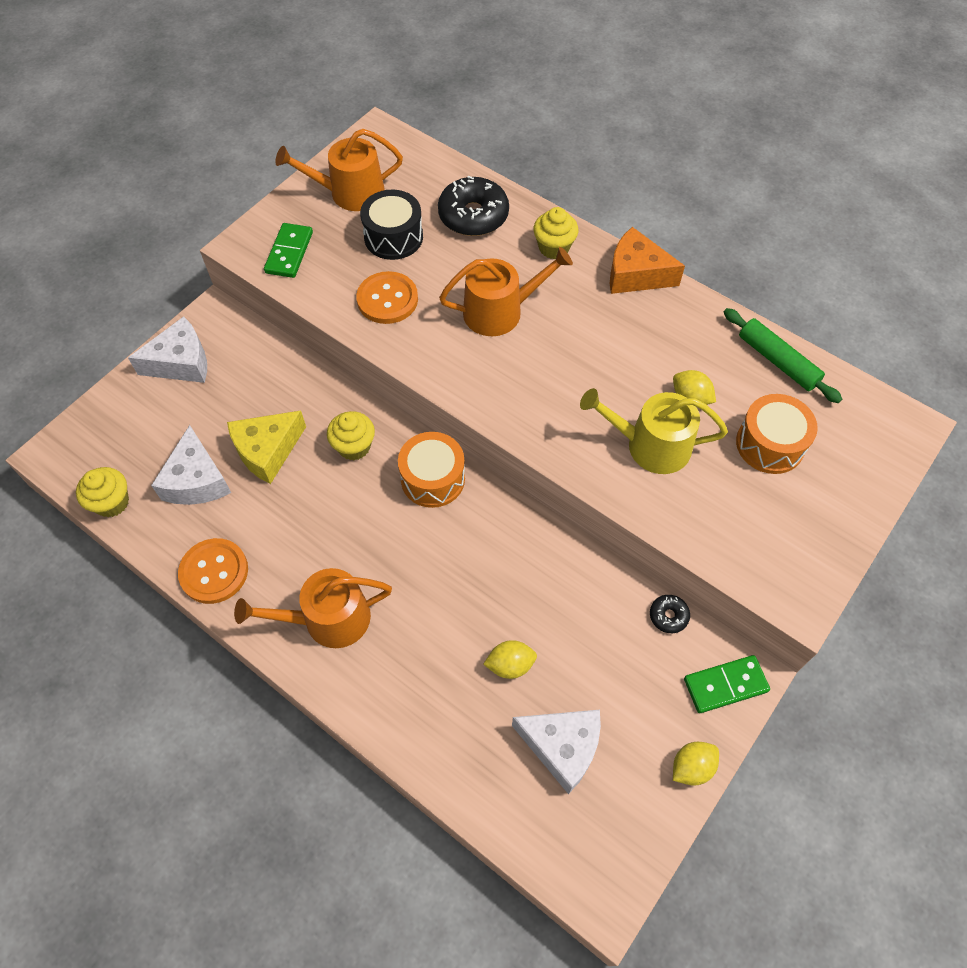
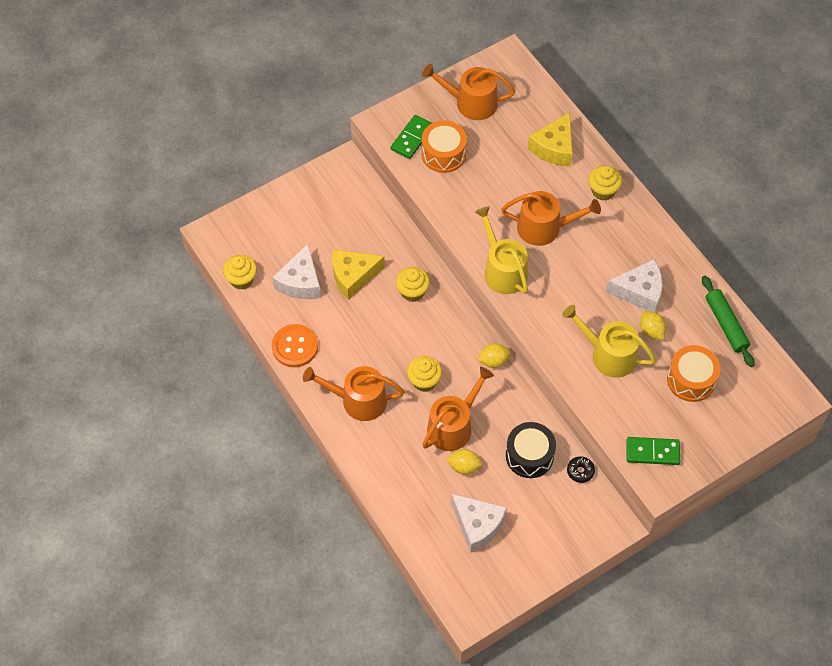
camera: 20 degrees right, 0 degrees up
white cheese [128,316,207,383] -> white cheese moved to [606,259,663,312]
orange button [356,271,418,324] -> none
black drum [360,190,423,260] -> black drum moved to [506,422,556,478]
orange drum [398,432,465,508] -> orange drum moved to [422,120,467,173]
black donut [438,176,509,236] -> yellow cheese [528,112,573,167]
orange cheese [610,227,685,294] -> none
yellow lemon [673,742,719,786] -> yellow lemon moved to [477,344,511,368]
green domino [684,655,770,713] -> green domino moved to [626,437,680,465]
none -> yellow cupcake [407,356,442,392]
none -> orange watering can [422,367,494,451]
none -> yellow watering can [475,206,528,294]

